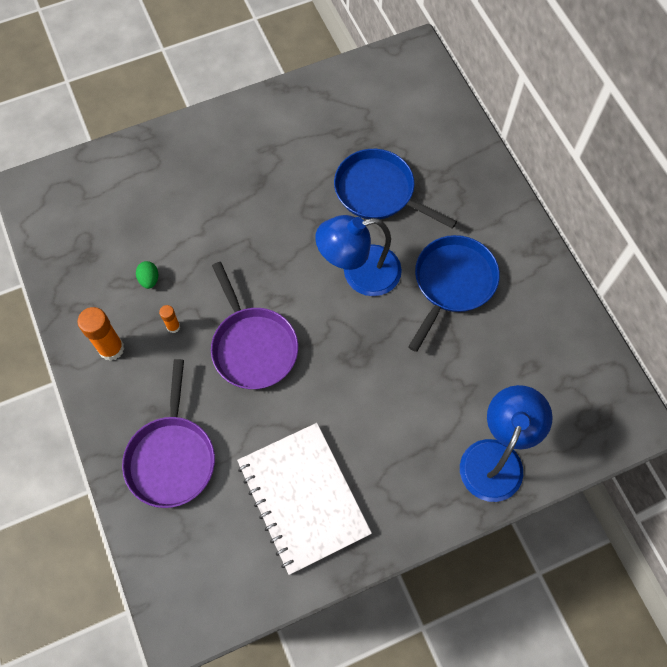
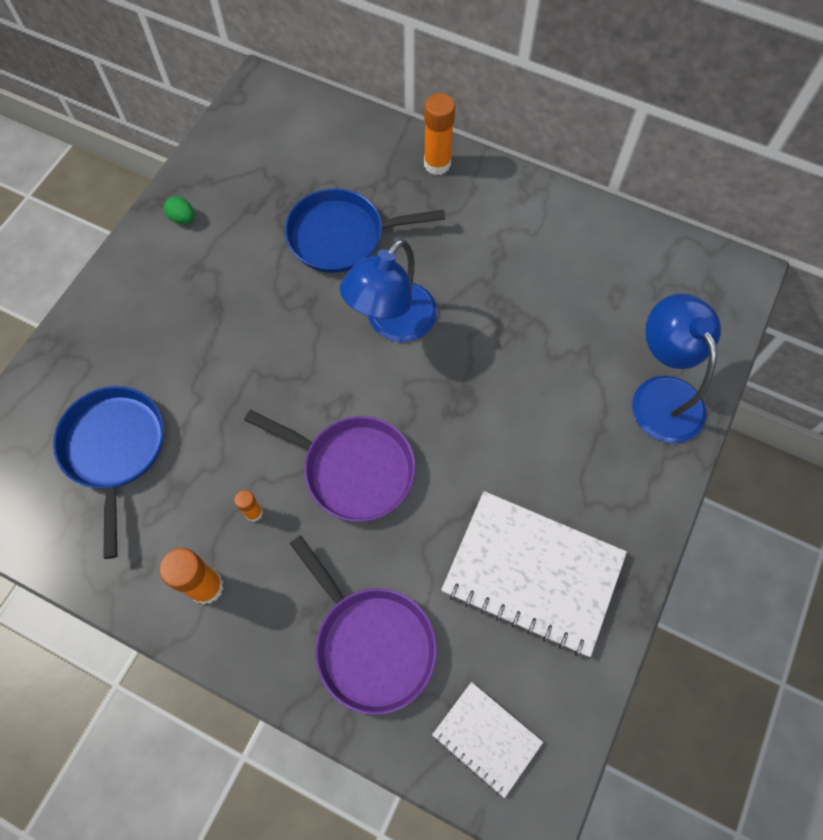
camera: 40 degrees left, 0 degrees up
green egg [136,261,158,289] -> green egg moved to [164,196,194,224]
blue pan [408,235,500,352] -> blue pan moved to [53,386,164,559]
none -> orange glue stick [424,93,455,175]
none -> white notebook [432,682,543,798]

